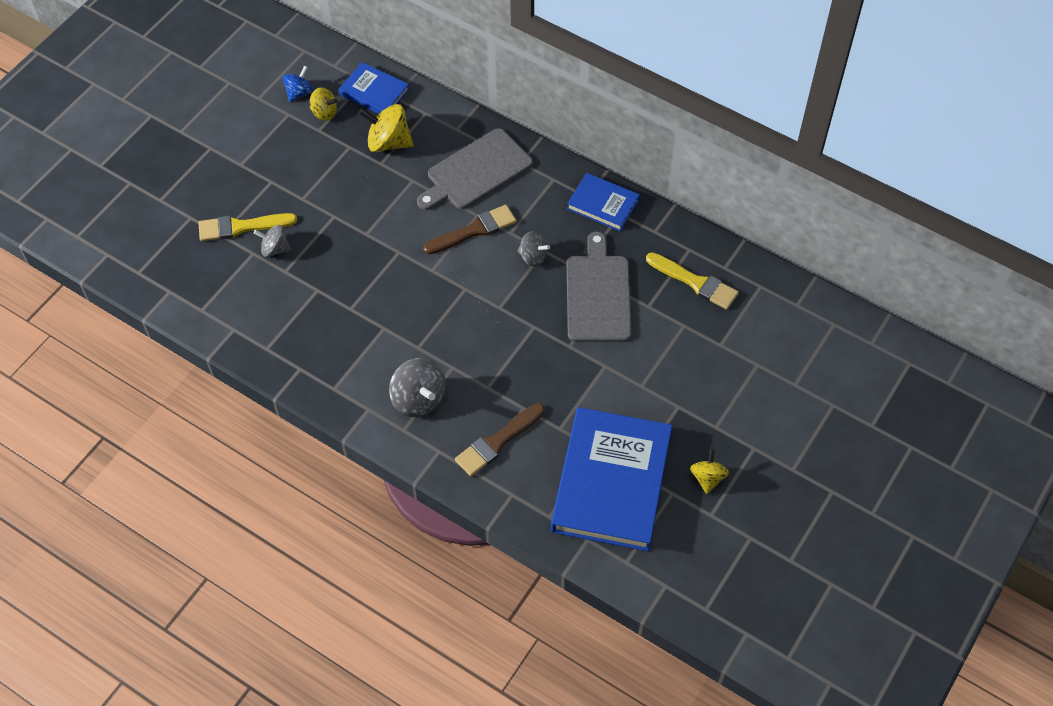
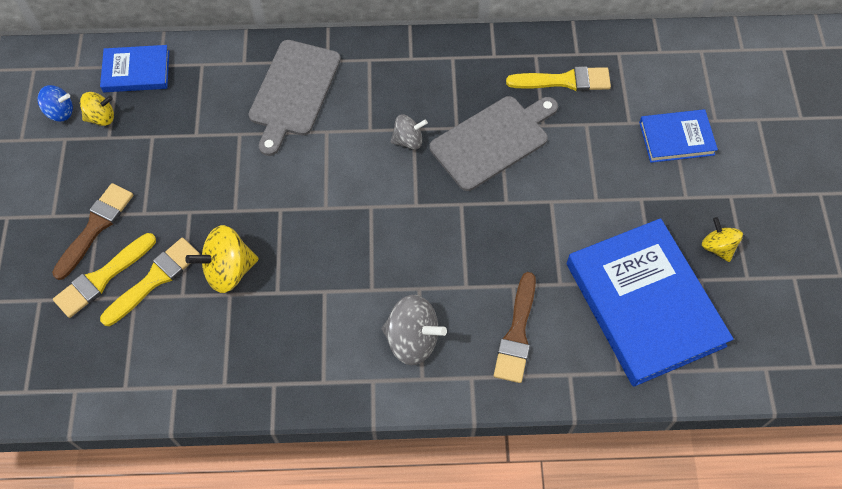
camera: 35 degrees left, 5 degrees up
grey spinning top [254,225,291,257] -> yellow brush [100,238,200,326]
blue spinning top [283,66,313,102] -> blue spinning top turned 90 degrees clockwise [37,85,73,122]
yellow spinning top [358,104,414,152] -> yellow spinning top moved to [185,225,258,293]
brown brush [423,205,517,254] -> brown brush moved to [52,183,133,280]
blue book [567,173,640,231] -> blue book moved to [639,109,718,163]
grey cutting board [567,232,632,342] -> grey cutting board turned 90 degrees clockwise [430,96,558,191]

